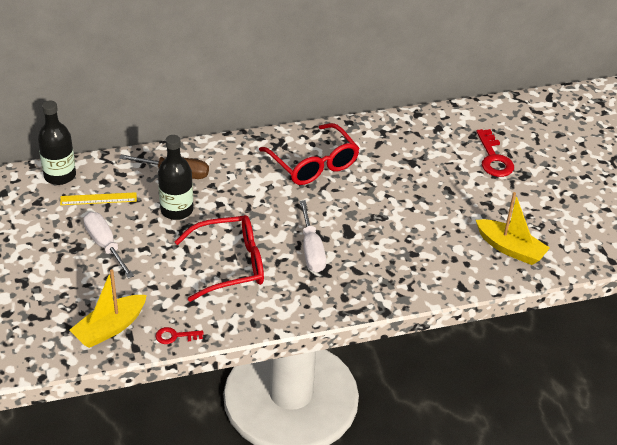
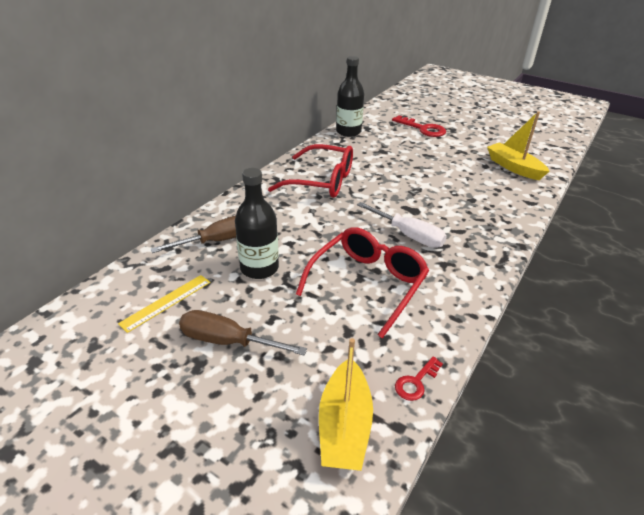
camera: 40 degrees left, 5 degrees down
black bottle [38,100,76,185] -> black bottle moved to [336,56,364,137]
white screwdriver [83,212,134,279] -> brown screwdriver [179,310,307,356]
yellow boat [476,192,550,265] -> yellow boat turned 120 degrees counterclockwise [487,112,550,180]

